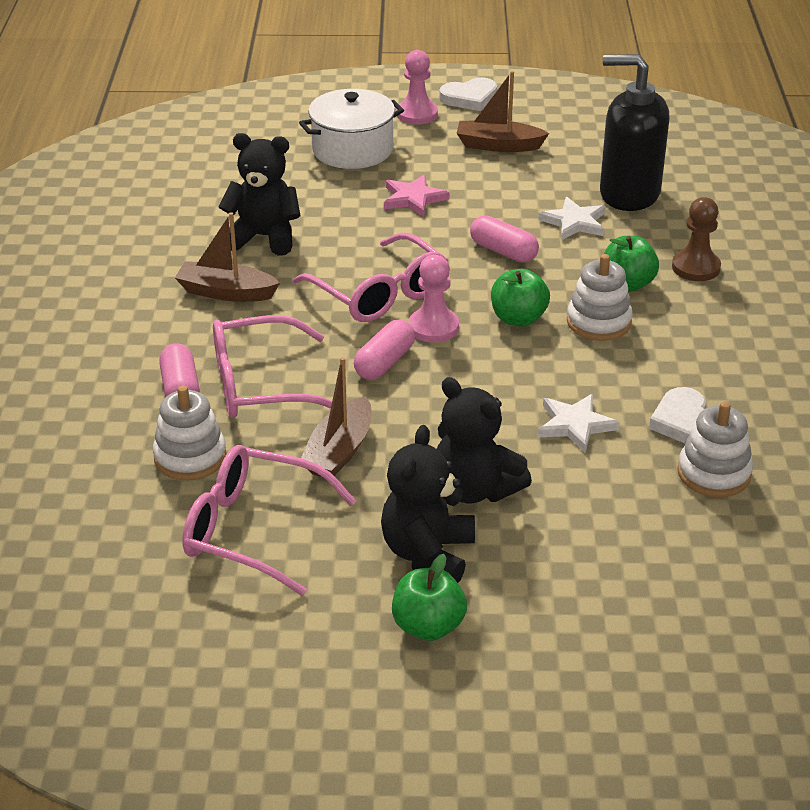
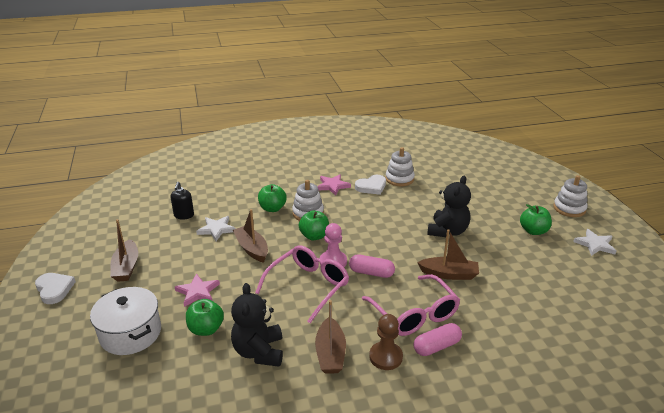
camera: 105 degrees left, 5 degrees down
white stacking toy [153,386,226,480] -> white stacking toy moved to [553,175,588,217]
pink glasses [182,445,356,596] -> none
black teddy bear [381,425,475,583] -> none
pink pawn [397,50,438,124] -> none
pink capsule [470,215,539,262] -> brown boat [233,209,268,263]
white star [538,394,620,452] -> white star moved to [573,229,616,256]
black soap dispenser [600,54,670,211] -> black soap dispenser [171,182,194,220], size x0.49
brown pawn [672,197,721,281] -> brown pawn moved to [369,314,403,370]
none -> green apple [186,299,224,336]
none -> pink star [317,174,351,195]

